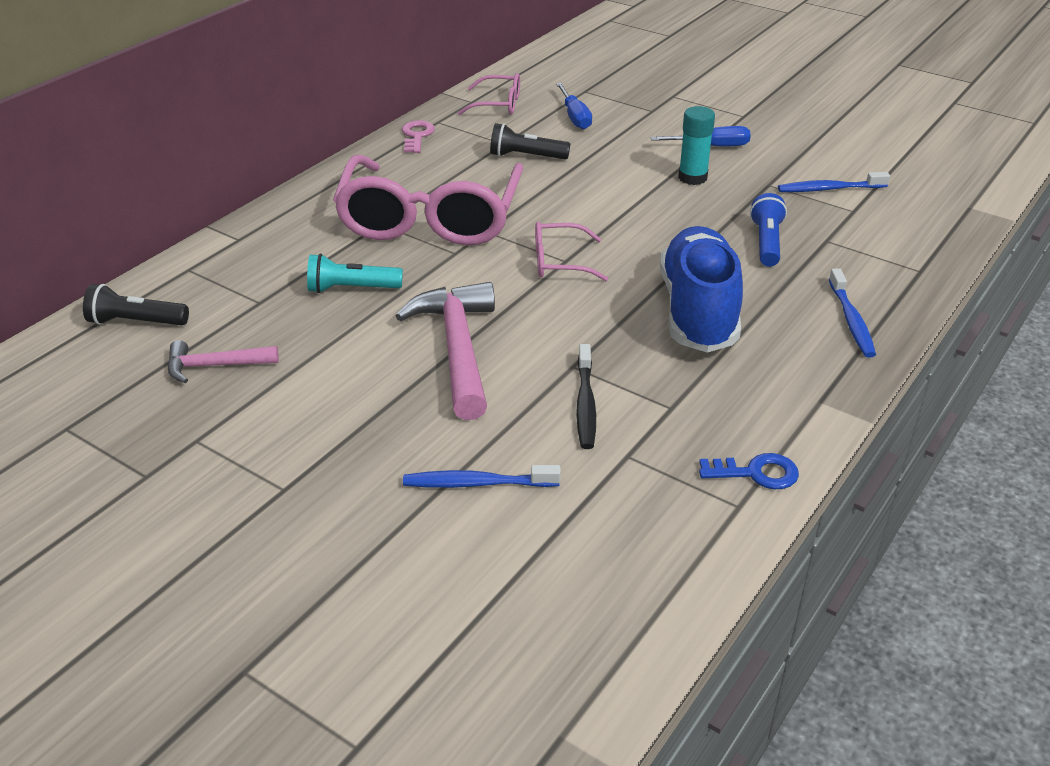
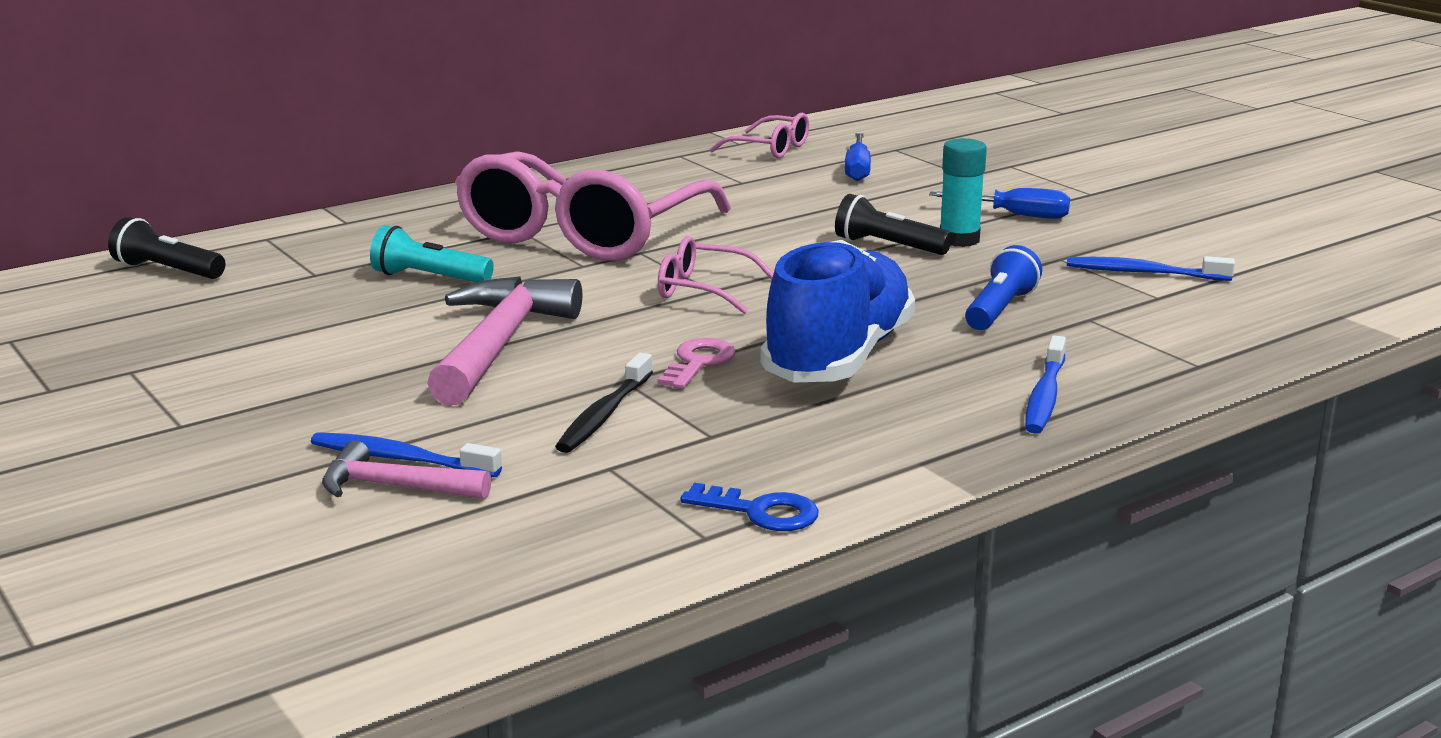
camera: 20 degrees right, 15 degrees down
pink hammer [167,340,279,383] -> pink hammer moved to [322,440,491,499]
pink key [402,120,435,153] -> pink key moved to [658,338,736,389]
black flashlight [490,123,570,160] -> black flashlight moved to [835,194,952,255]

